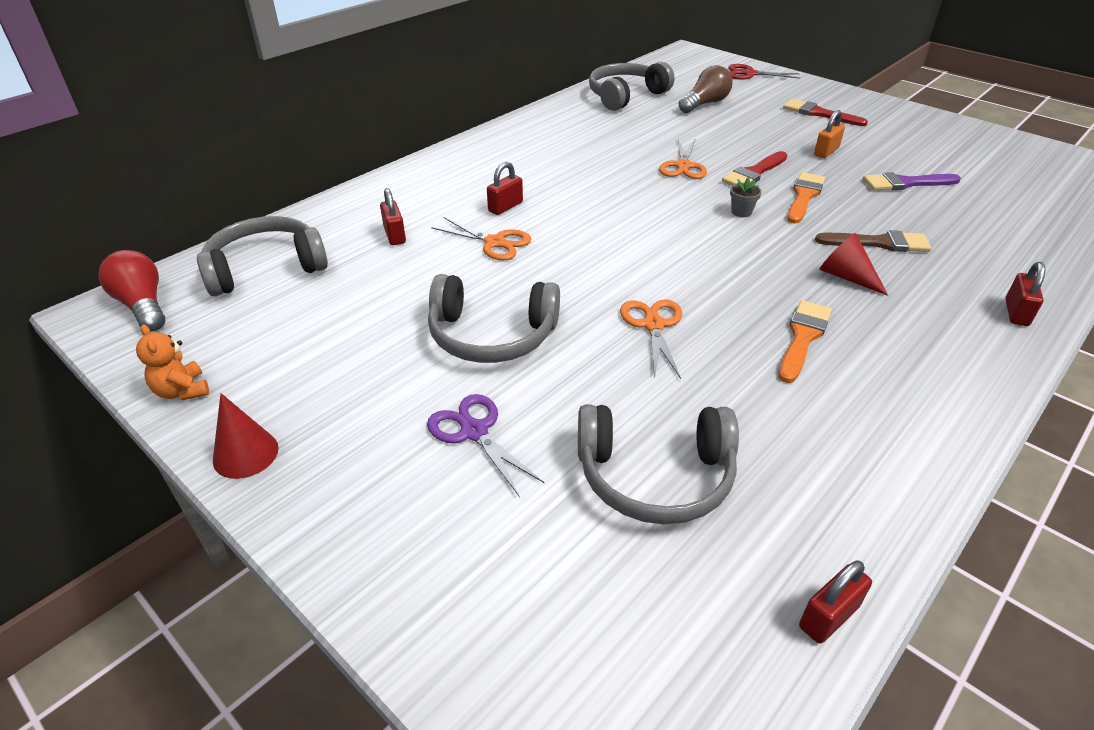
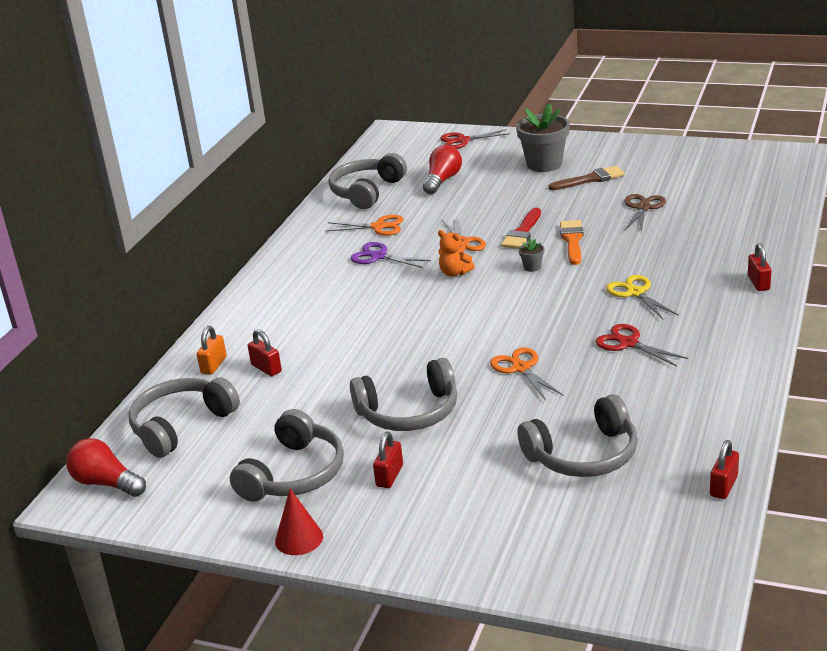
camera: 20 degrees left, 10 degrees down
orange teddy bear [136,324,209,400] -> orange teddy bear moved to [438,230,475,277]
purple scissors [427,394,544,496] -> purple scissors moved to [351,242,431,268]
orange scissors [431,217,531,261] -> orange scissors moved to [326,215,403,236]
red padlock [487,162,523,215] -> red padlock moved to [373,432,403,488]
brown light bulb [679,65,733,113] -> red light bulb [423,145,462,194]
orange brush [779,300,832,383] -> red scissors [595,324,688,367]
red brush [783,99,868,126] -> grey flower pot [516,103,570,172]
orange padlock [814,110,845,158] -> orange padlock moved to [197,326,227,375]
brown brush [815,230,931,252] -> brown brush moved to [549,166,625,190]
red cone [819,233,888,296] -> yellow scissors [606,275,679,319]
purple brush [863,172,961,190] -> brown scissors [625,194,666,232]
none -> grey headphones [230,409,344,502]

